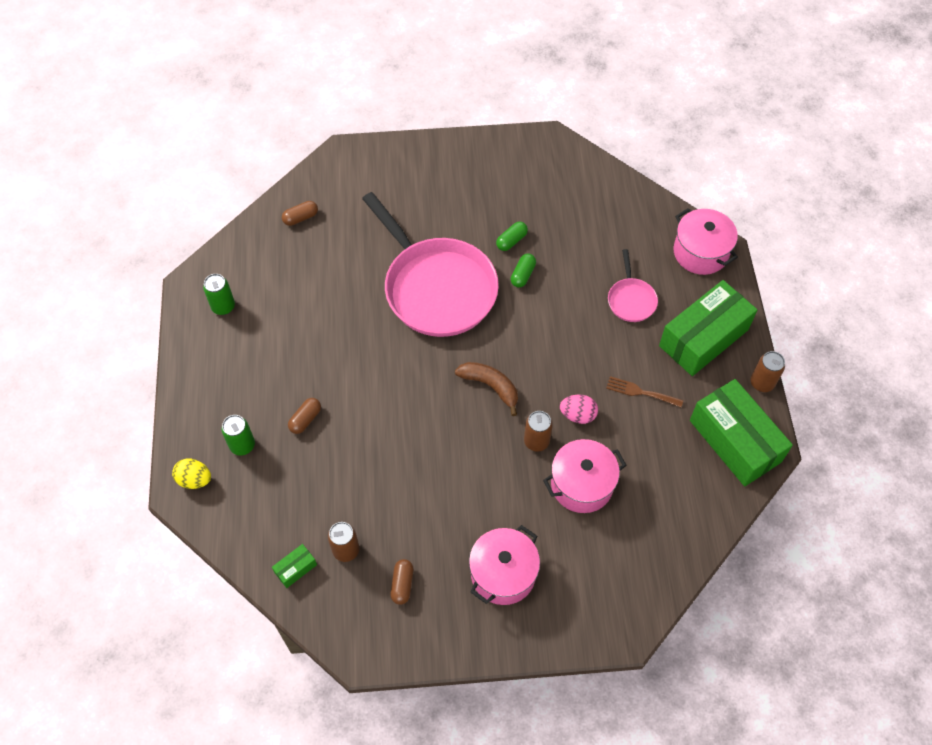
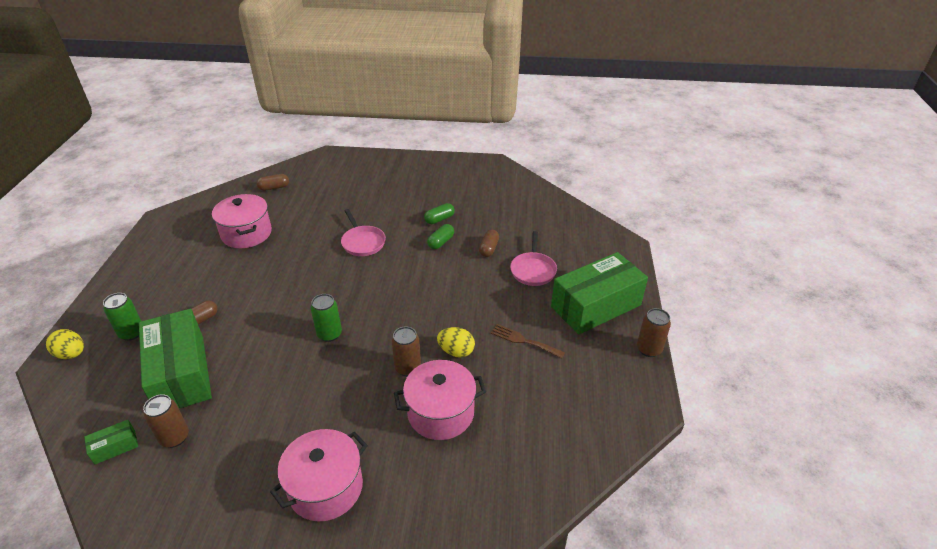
camera: 10 degrees right, 20 degrees down
green can [203,274,235,315] -> green can moved to [311,294,342,342]
pink pan [362,192,499,337] -> pink pan [341,209,386,256], size x0.44
brown capsule [390,559,414,605] -> brown capsule moved to [479,230,499,257]
brown banana [455,362,518,416] -> none
pink egg [560,395,598,424] -> yellow egg [437,327,475,358]
pink pot [674,208,738,275] -> pink pot moved to [212,194,272,248]
green box [690,379,793,486] -> green box moved to [139,309,212,408]

